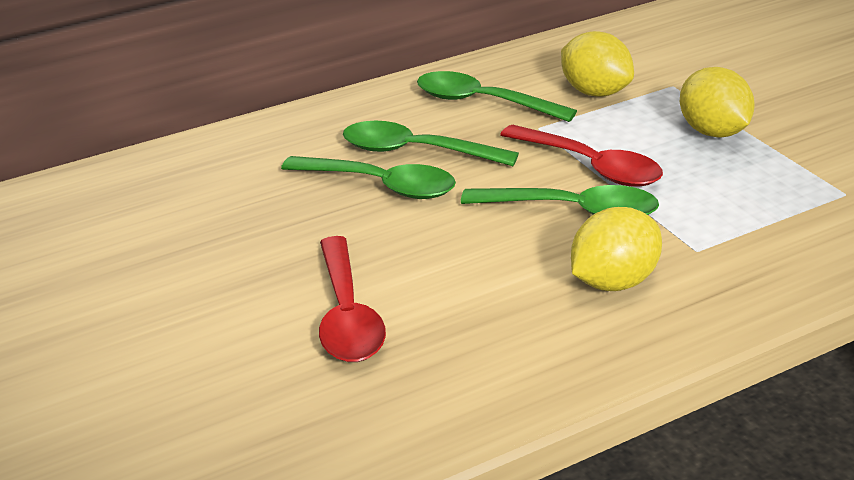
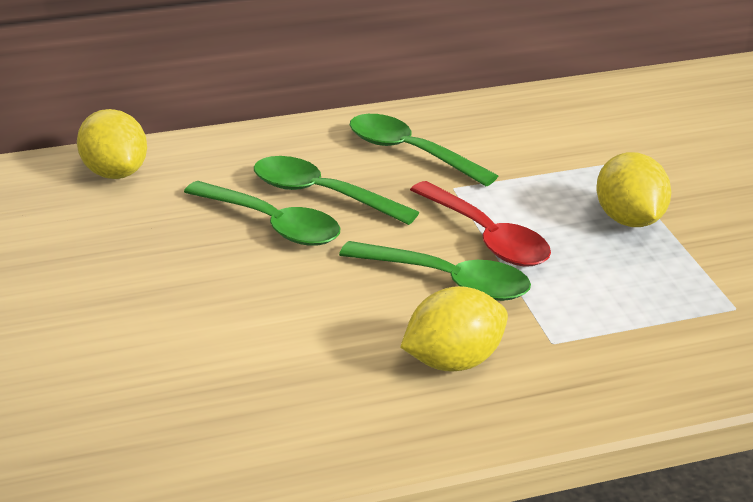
camera: 10 degrees right, 0 degrees up
red spoon [319,236,386,362] -> none
yellow lemon [561,31,634,97] -> yellow lemon moved to [77,109,147,179]

